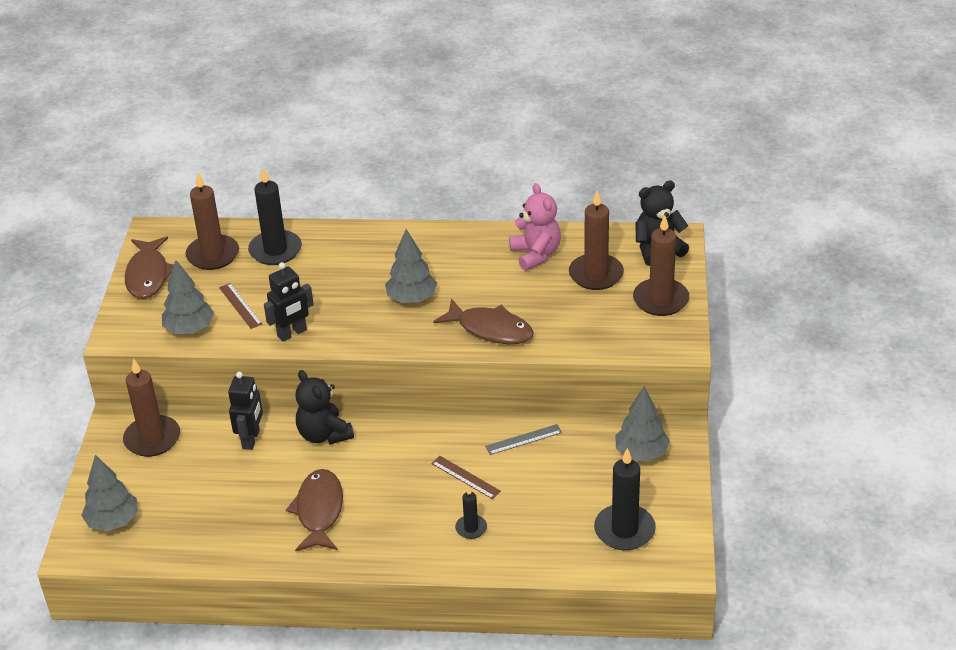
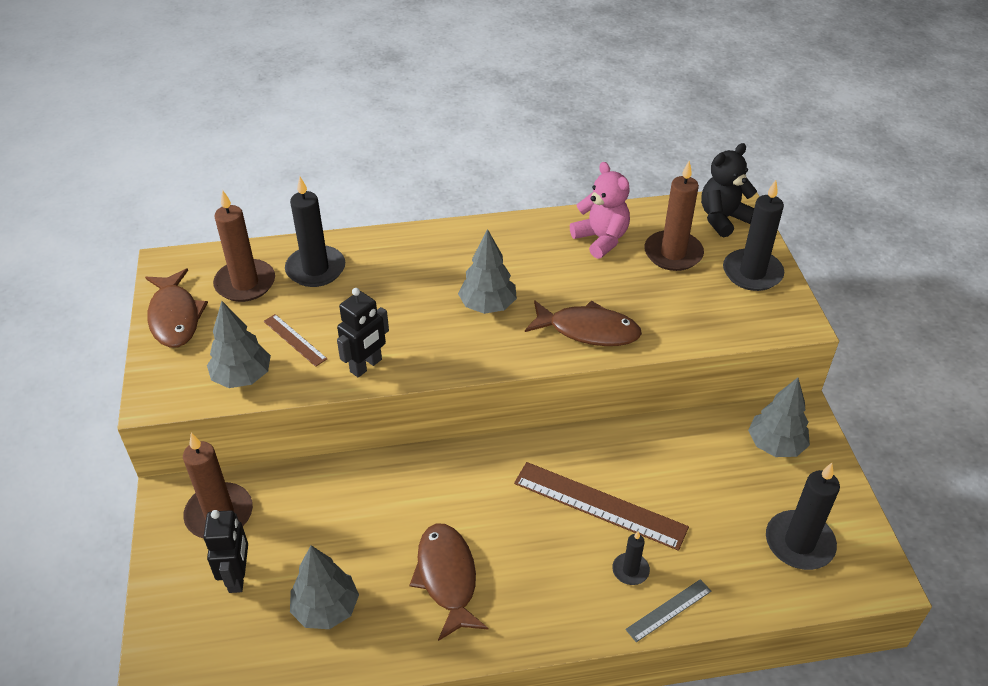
camera: 15 degrees left, 5 degrees up
grey tree [81,455,138,531] -> grey tree moved to [290,545,359,629]
black robot [228,372,263,450] -> black robot moved to [203,510,248,593]
black teddy bear [296,370,354,444] -> none
brown ruler [431,456,501,499] -> brown ruler [514,462,689,551], size x1.94
grey ruler [485,424,562,455] -> grey ruler moved to [625,579,711,642]
brown candle [633,215,689,316] -> black candle [723,180,784,291]

